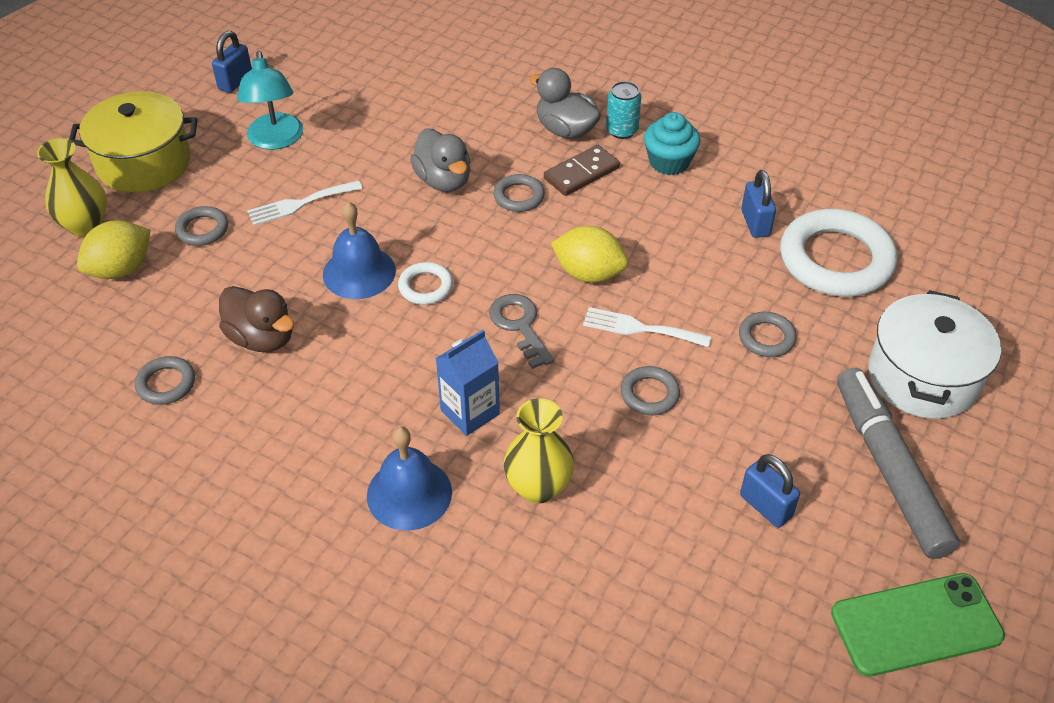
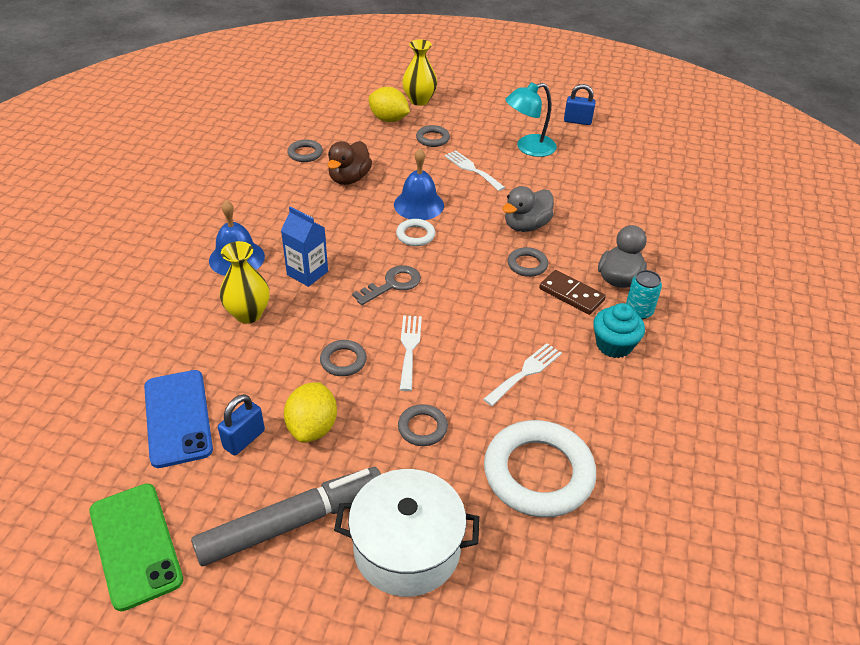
camera: 75 degrees right, 5 degrees down
yellow pot [69,92,198,193] -> none
yellow lemon [551,226,628,283] -> yellow lemon moved to [284,382,337,443]
blue padlock [741,170,776,238] -> none
none -> blue phone [144,370,213,468]
none -> white fork [483,343,562,406]

